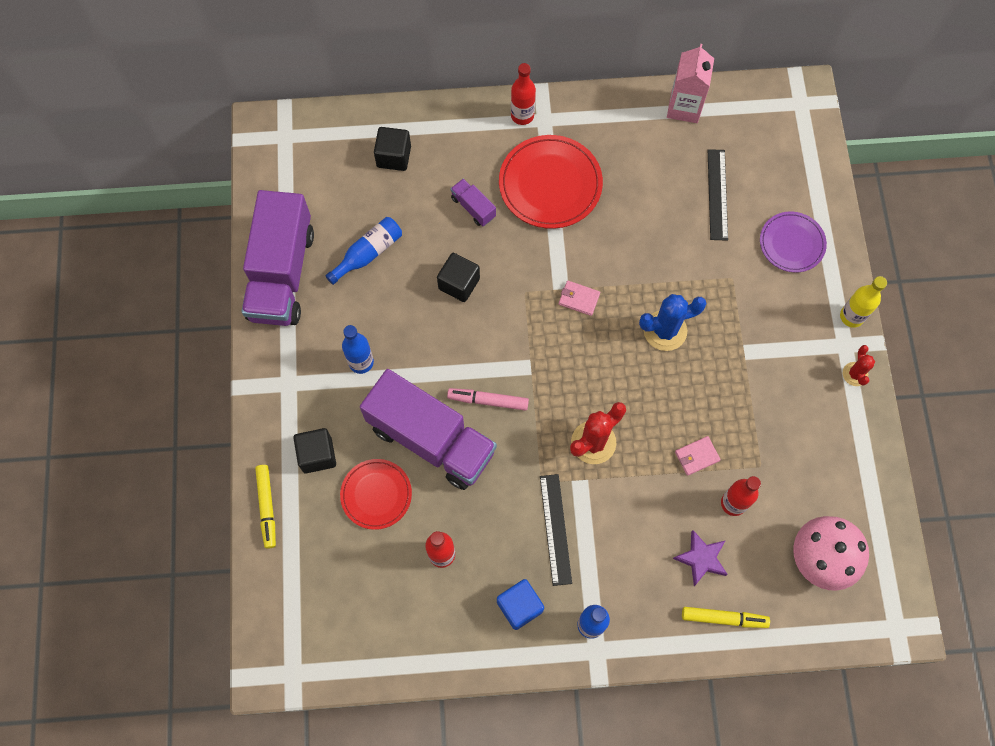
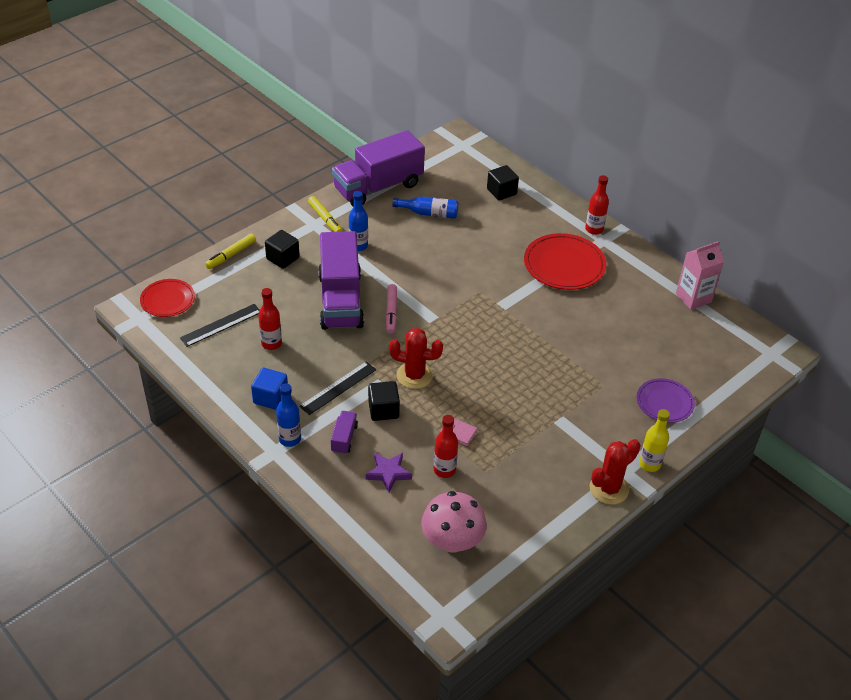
camera: 50 degrees right, 25 degrees down
red plate [340,459,412,530] -> red plate moved to [140,279,195,317]
black cube [437,253,480,302] -> black cube moved to [368,381,400,421]
pink marker [447,388,529,411] -> pink marker turned 150 degrees counterclockwise [386,284,397,334]
purple truck [450,178,496,226] -> purple truck moved to [331,411,358,454]
pink wallet [559,281,600,316] -> none
blue cactus [639,294,707,351] -> none
yellow marker [682,607,770,628] -> yellow marker moved to [308,196,343,232]
black ruler [708,149,728,241] -> black ruler moved to [180,304,260,347]
red cactus [843,345,875,386] -> red cactus [589,439,640,504], size x1.72

